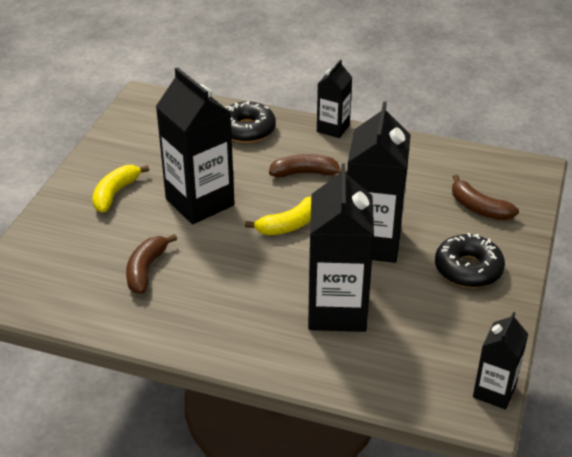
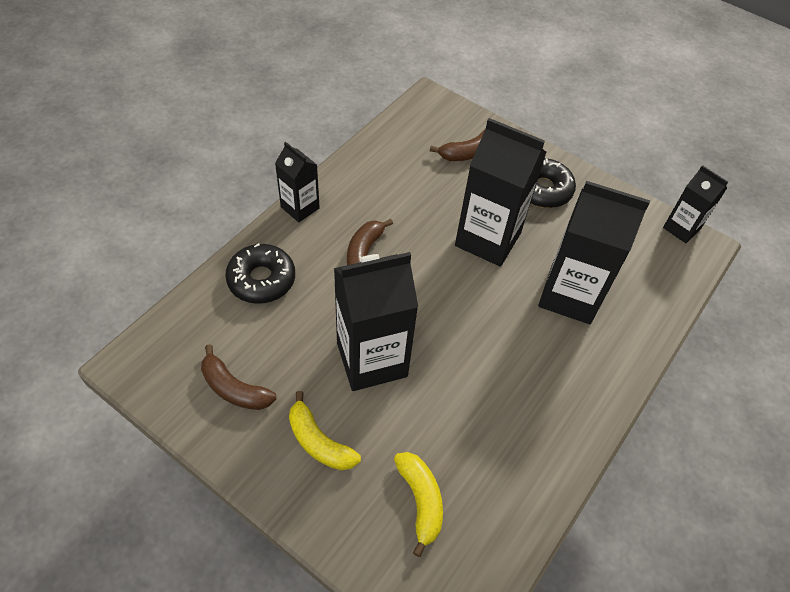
camera: 75 degrees left, 15 degrees up
brown banana [126,234,177,294] -> brown banana moved to [201,344,277,410]
yellow banana [245,197,311,235] -> yellow banana moved to [394,452,443,557]

